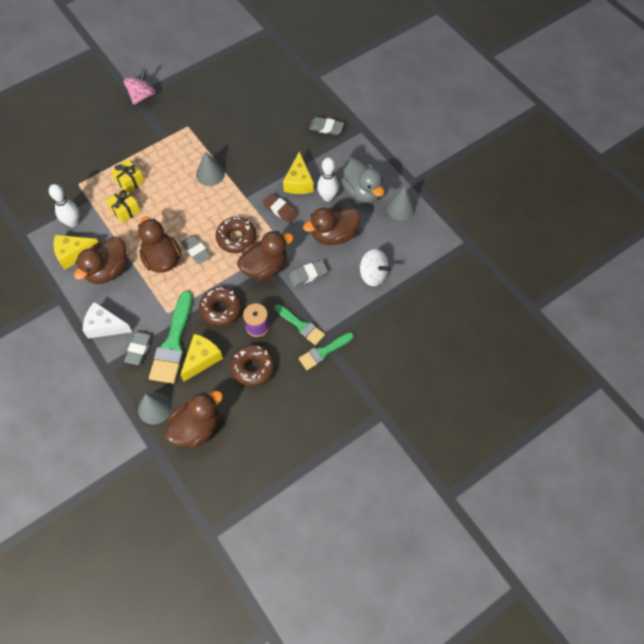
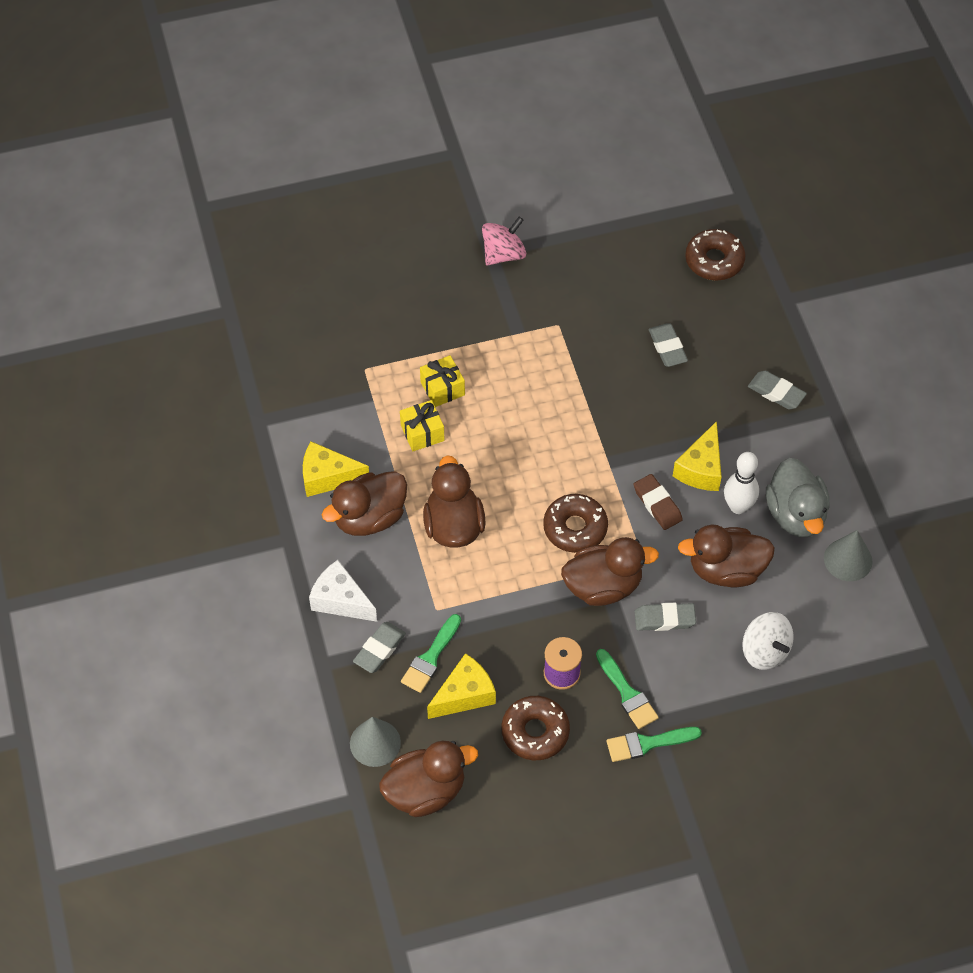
camera: 20 degrees right, 5 degrees down
white bowling pin [49,184,79,227] -> none
green brush [149,291,193,384] -> green brush [401,614,461,693], size x0.60
grey eraser [181,235,211,264] -> grey eraser moved to [649,323,688,367]
grey cone [196,151,225,186] -> none
brown donut [199,287,242,326] -> brown donut moved to [685,229,746,281]

